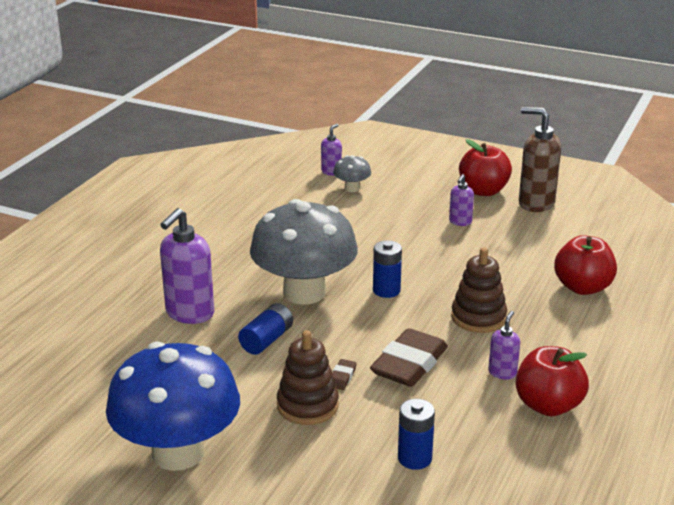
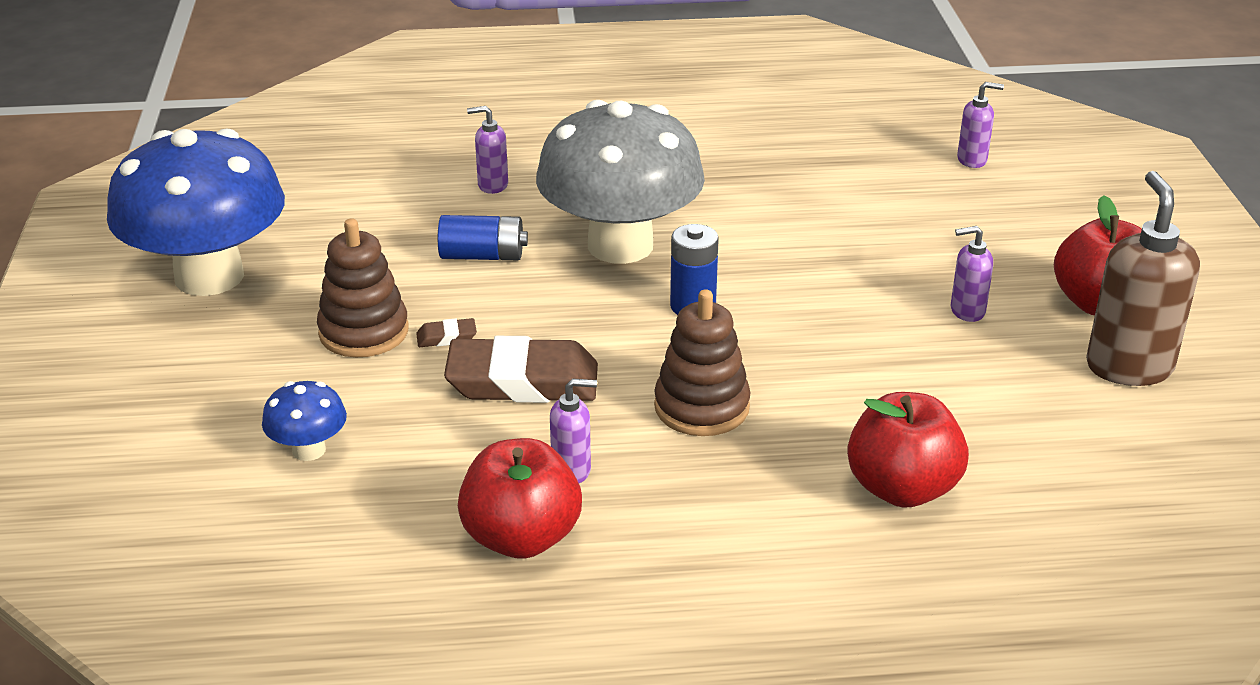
camera: 60 degrees right, 5 degrees up
purple soap dispenser [160,208,214,324] -> purple soap dispenser [467,106,508,194], size x0.51
grey mushroom [333,155,371,192] -> none
blue battery [398,399,435,470] -> blue mushroom [262,381,347,461]

